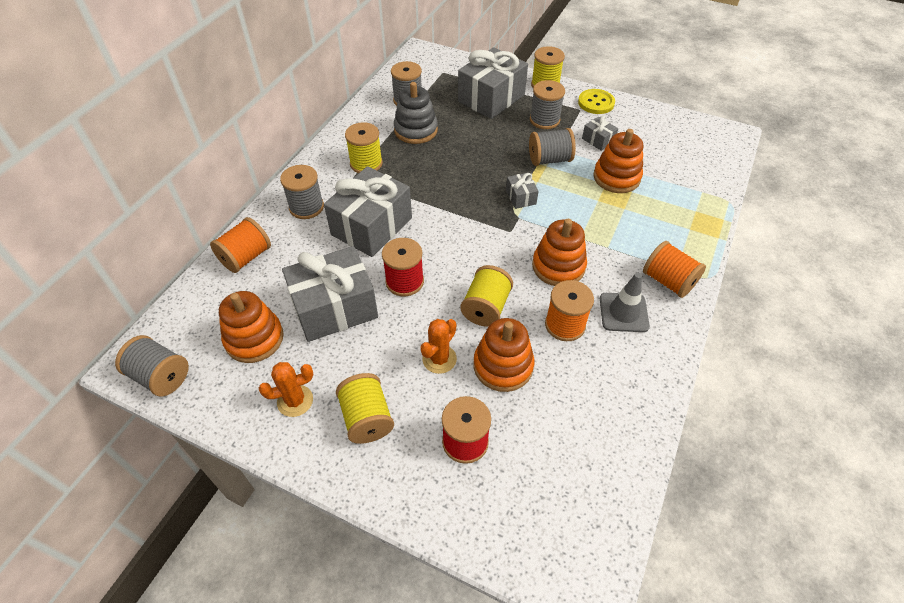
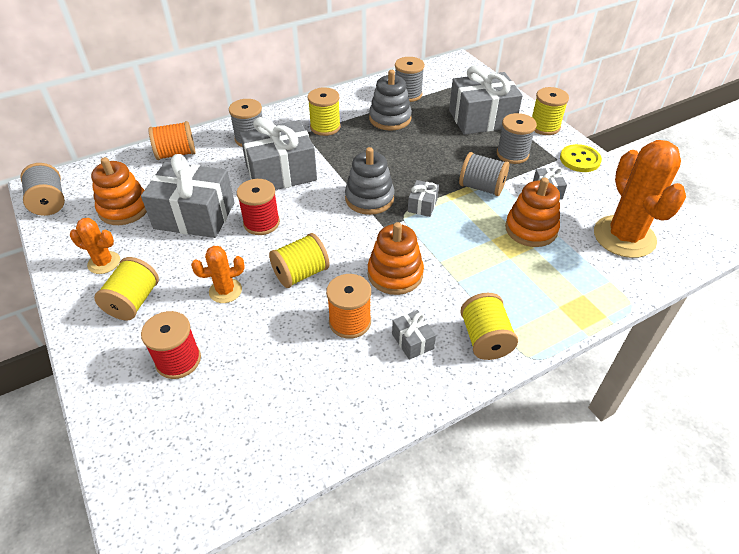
camera: 35 degrees right, 5 degrees down
orange stacking toy [474,318,534,392] -> none
grey traffic cone [600,273,650,332] -> grey gift [392,310,436,360]
orange spool [643,241,706,298] -> yellow spool [460,293,518,360]
none -> grey stacking toy [345,147,395,215]
none -> orange cactus [594,140,686,258]

